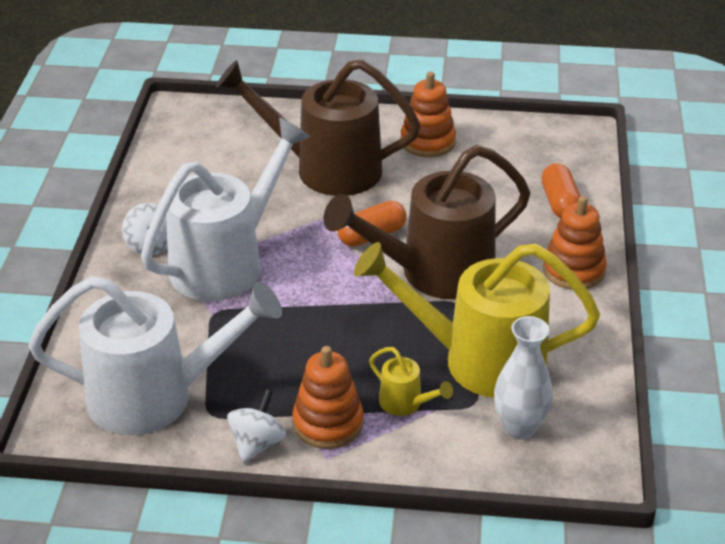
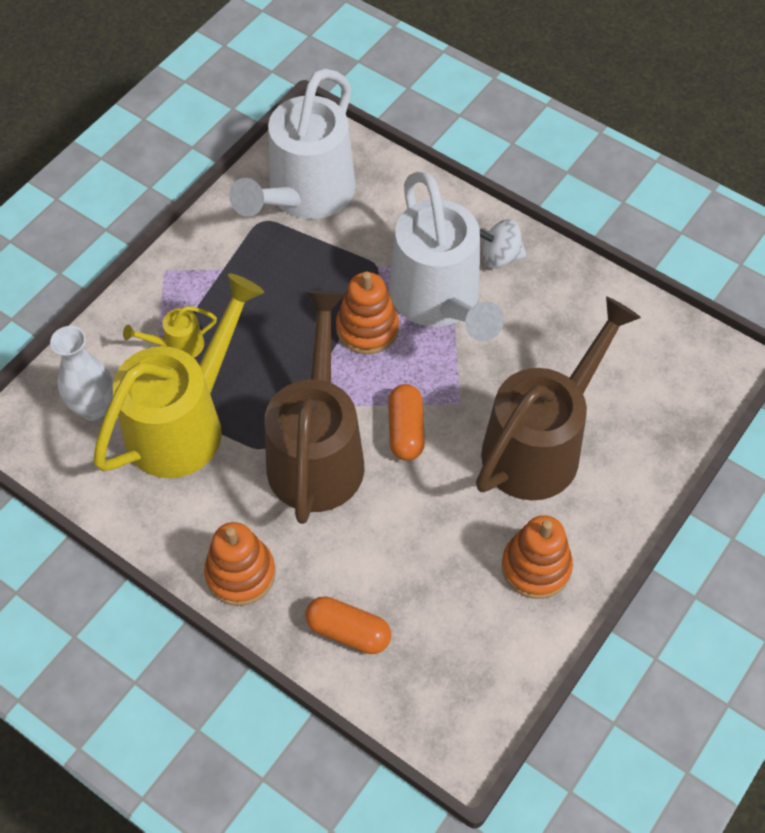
camera: 120 degrees right, 20 degrees up
white spinning top [227,389,286,463] -> none
orange stacking toy [292,346,364,449] -> orange stacking toy moved to [336,272,399,354]

